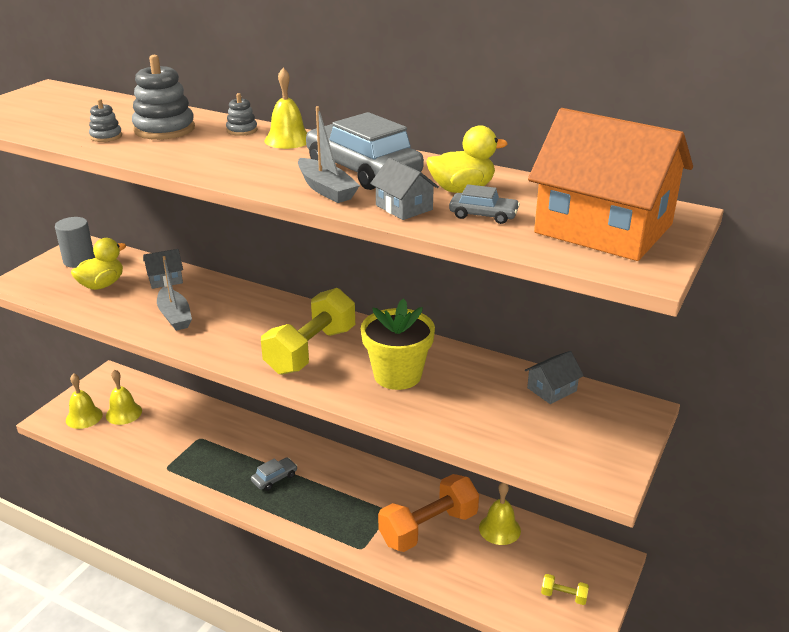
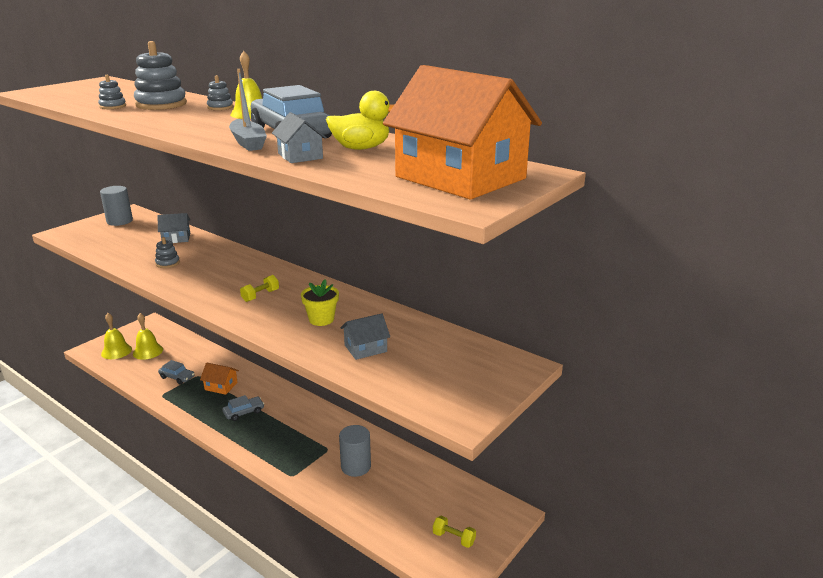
camera: 10 degrees right, 5 degrees down
yellow duck [71,238,126,290] -> none
grey boat [157,256,192,331] -> grey stacking toy [155,237,180,268]
yellow dumbbell [261,288,355,375] -> yellow dumbbell [240,275,279,302], size x0.42
yellow flower pot [361,298,435,390] -> yellow flower pot [301,279,339,326], size x0.59
orange dumbbell [378,474,479,552] -> grey cylinder [339,425,371,477]
grey car [449,184,520,224] -> grey car moved to [158,360,195,385]
yellow bell [479,483,521,545] -> none
grey house [525,351,584,404] -> grey house moved to [341,313,390,360]
none -> orange house [200,363,239,395]

